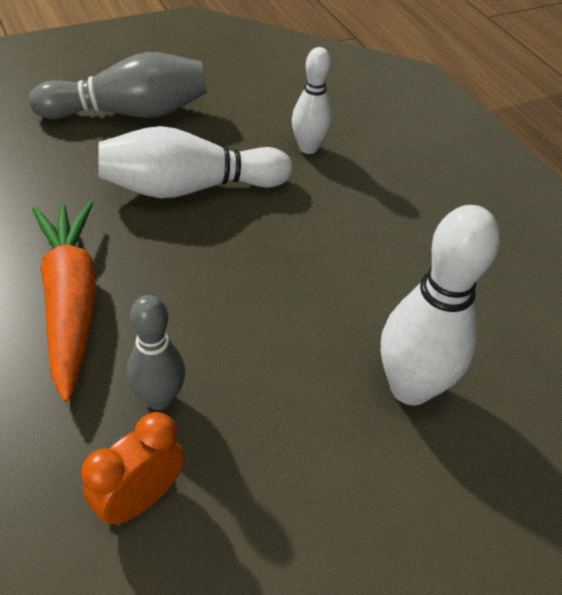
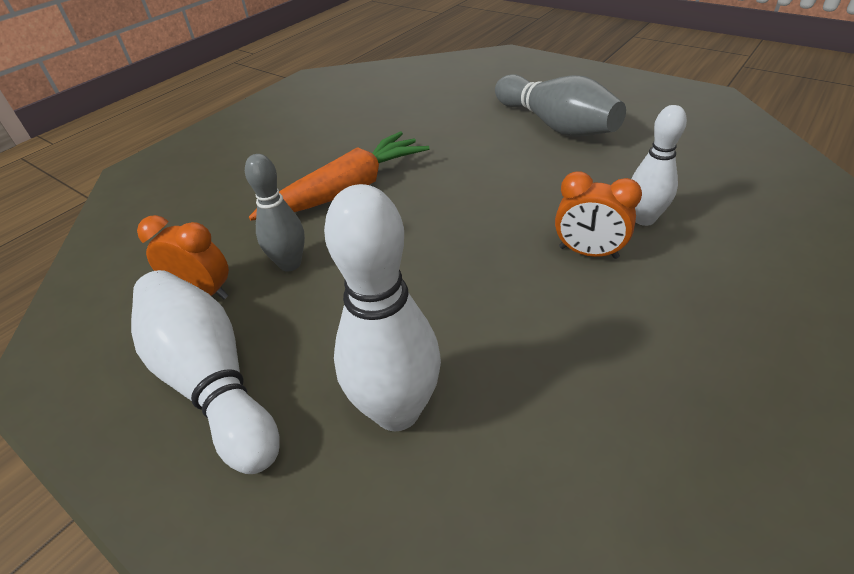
camera: 70 degrees right, 5 degrees down
white bowling pin [99,126,293,198] -> white bowling pin moved to [131,270,280,474]
none -> orange clock [555,171,642,259]

